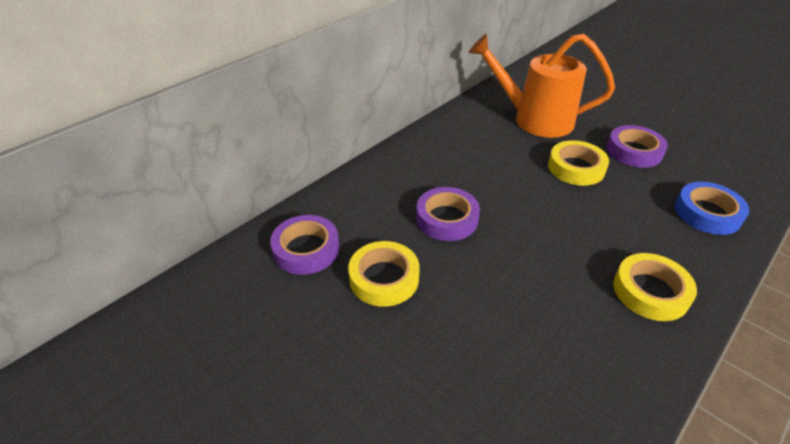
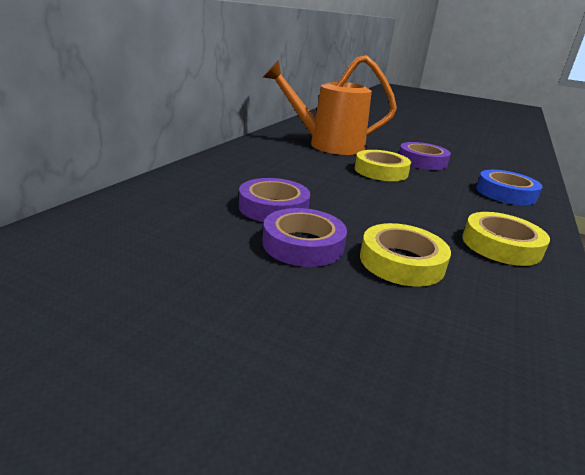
camera: 20 degrees left, 15 degrees down
purple tape [270,215,339,275] -> purple tape moved to [262,208,347,267]
yellow tape [348,241,420,307] -> yellow tape moved to [360,223,451,287]

